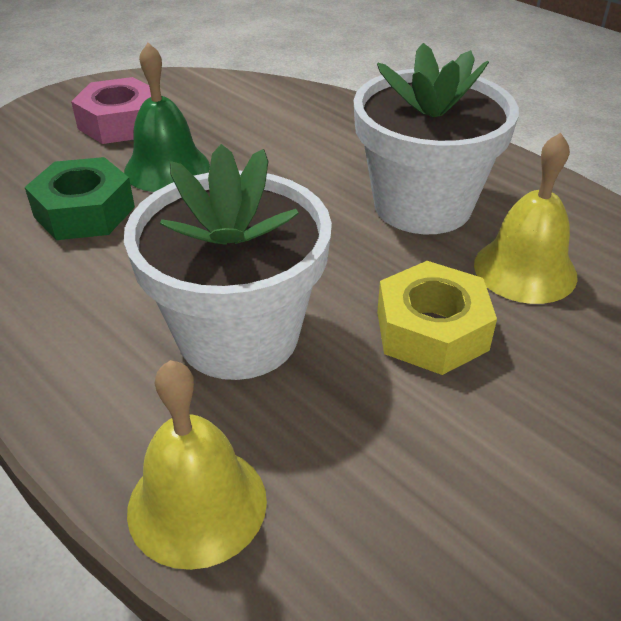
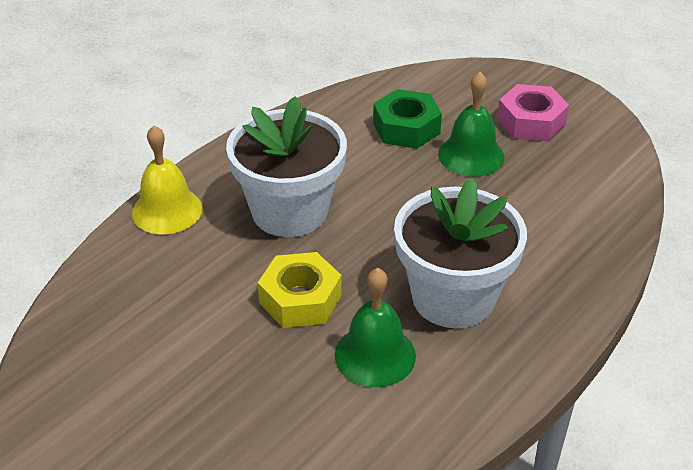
camera: 85 degrees right, 0 degrees up
yellow bell [474,132,578,304] -> green bell [335,268,416,387]

